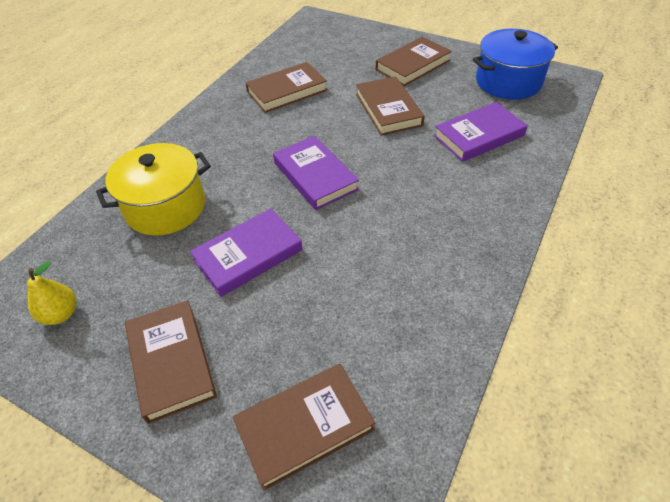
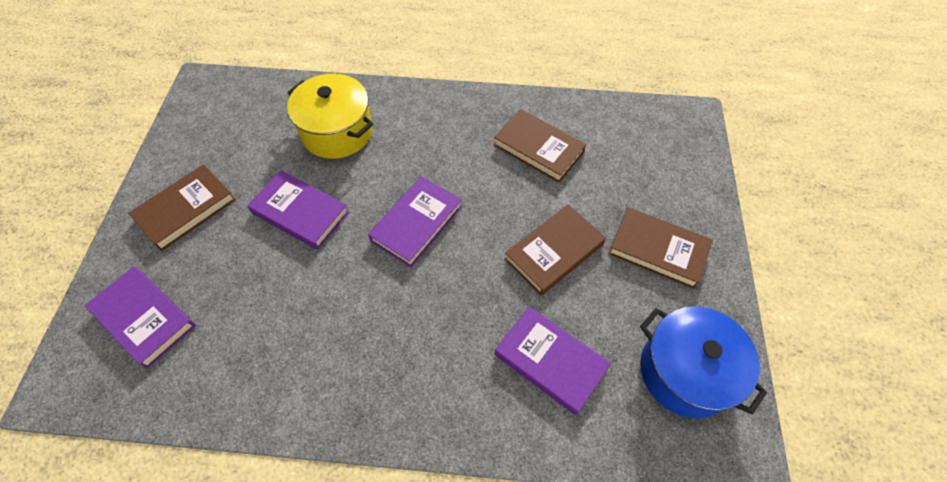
camera: 65 degrees right, 10 degrees up
yellow pear [27,261,76,325] -> none
brown book [233,364,375,491] -> purple book [84,267,196,369]

